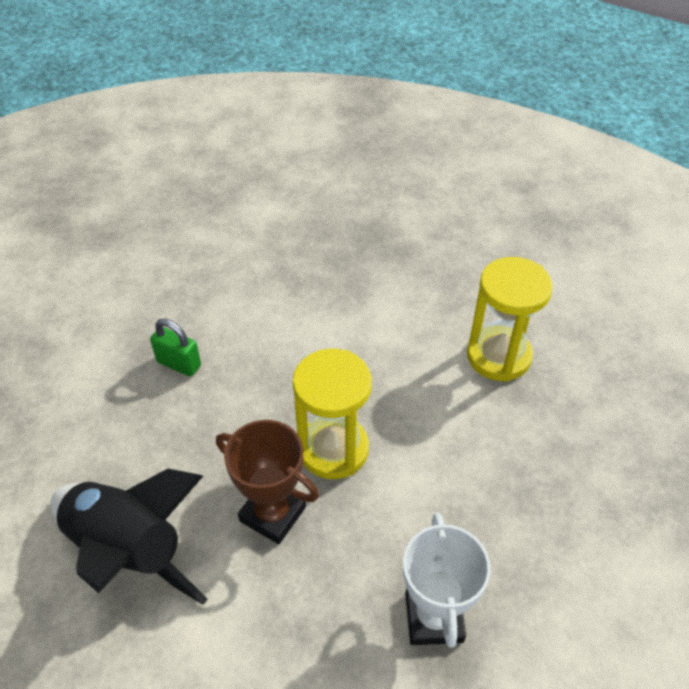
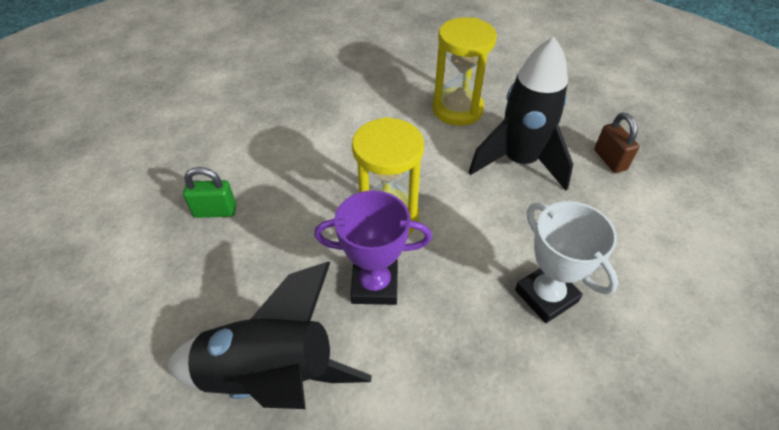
camera: 30 degrees left, 0 degrees up
brown trophy [216,420,319,544] -> purple trophy [314,190,432,305]
none -> black rocket [469,37,573,190]
none -> brown padlock [594,113,639,173]

